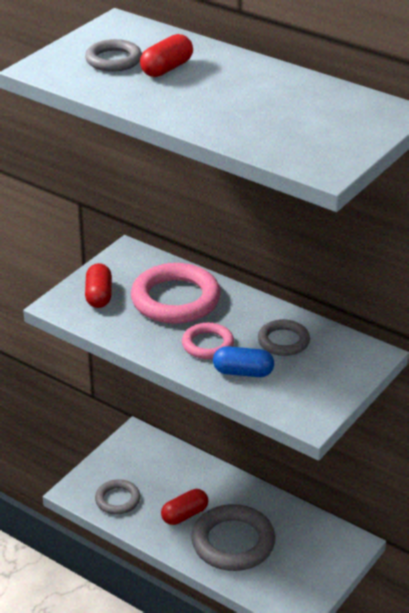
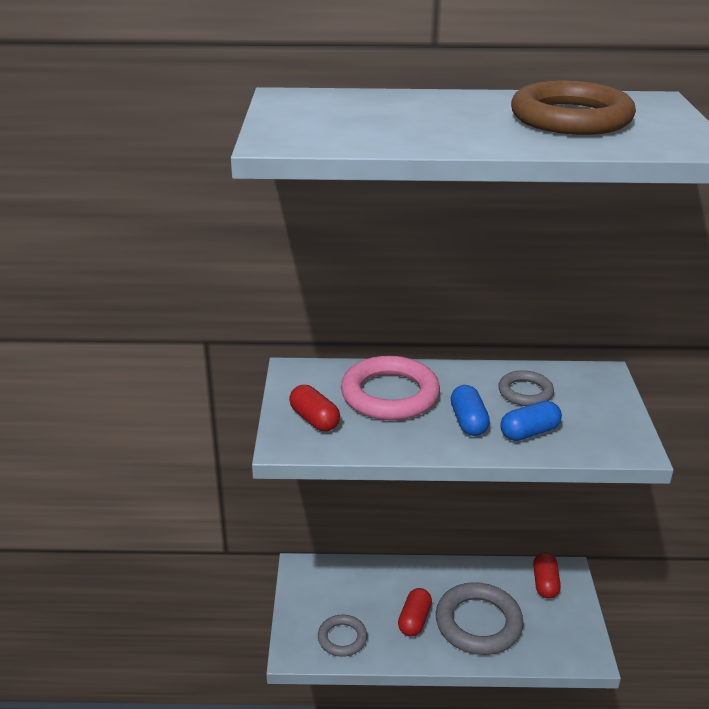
camera: 35 degrees left, 5 degrees down
grey ring [85,39,142,72] -> none
red capsule [140,34,193,77] -> red capsule moved to [533,552,561,599]
pink ring [182,323,234,359] -> blue capsule [451,385,490,436]
none -> brown ring [511,81,636,135]

